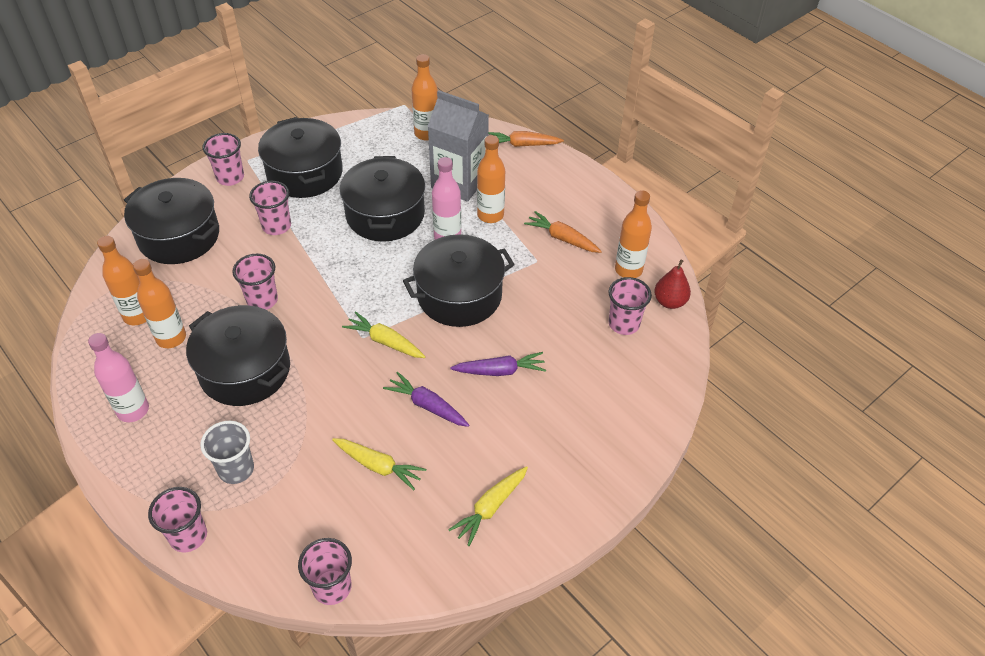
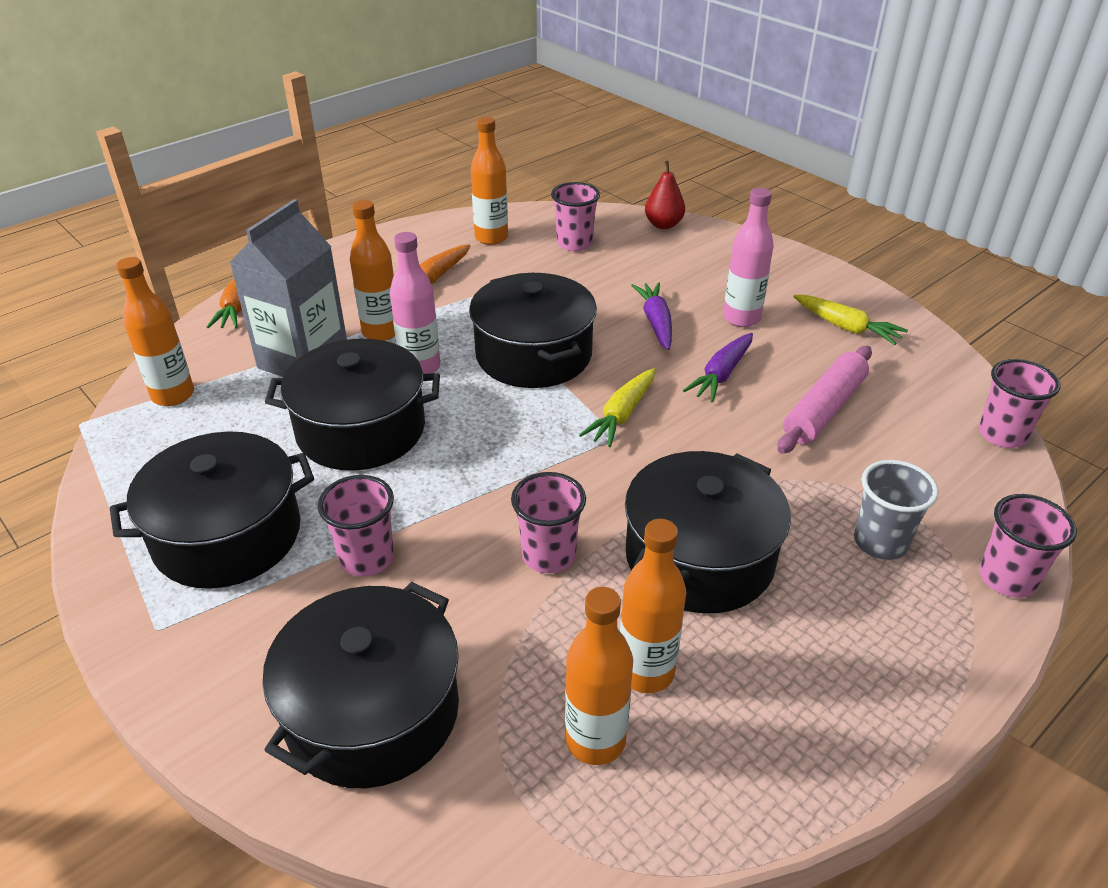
camera: 90 degrees left, 10 degrees down
pink bottle [88,333,149,422] -> pink bottle moved to [723,188,774,327]
pink cup [203,133,244,186] -> none
yellow carrot [332,438,426,490] -> pink rolling pin [777,346,872,454]
red pear [654,260,691,309] -> red pear moved to [645,161,685,229]

